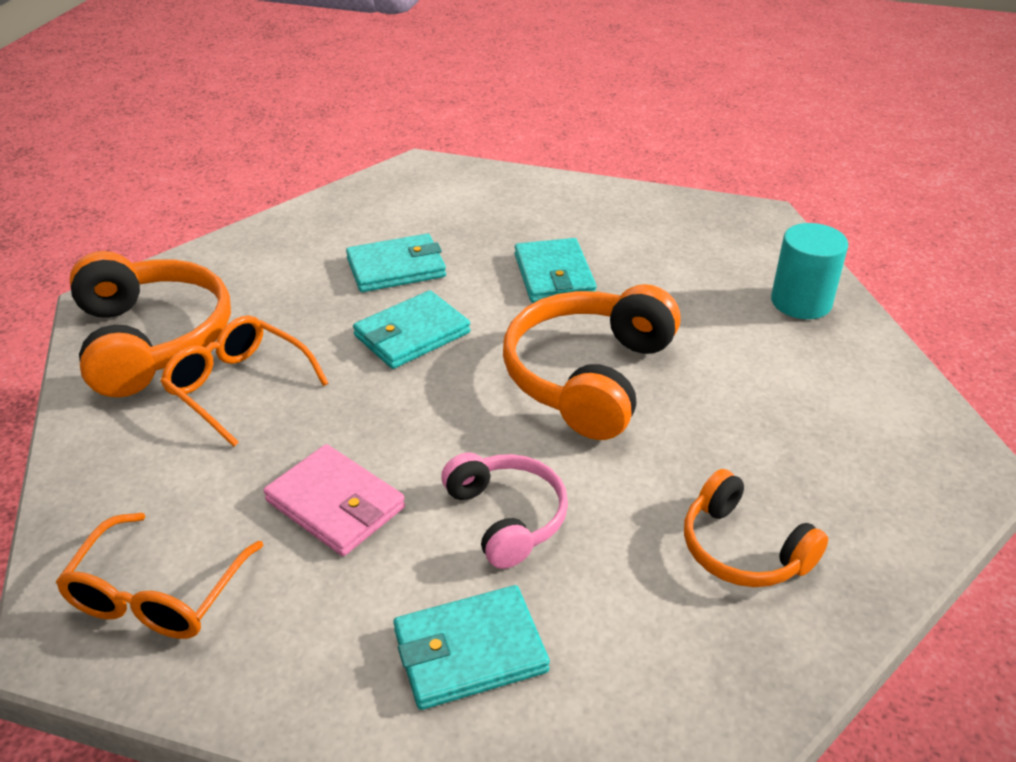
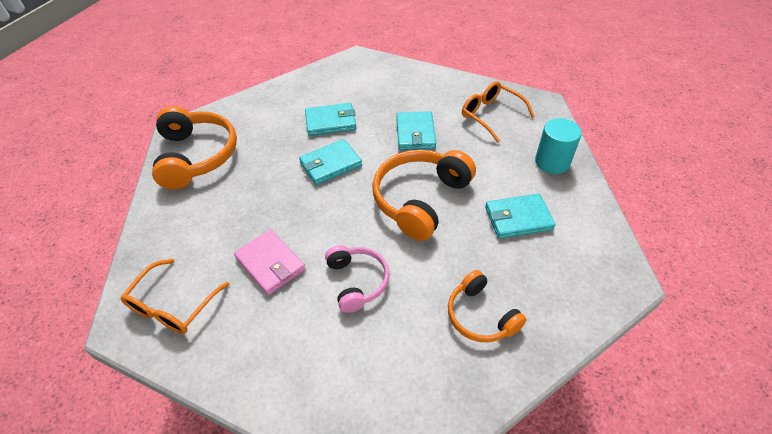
camera: 10 degrees right, 10 degrees up
orange glasses [160,315,329,447] -> orange glasses moved to [462,81,535,143]
turquoise wallet [393,585,550,710] -> turquoise wallet moved to [485,193,556,239]

